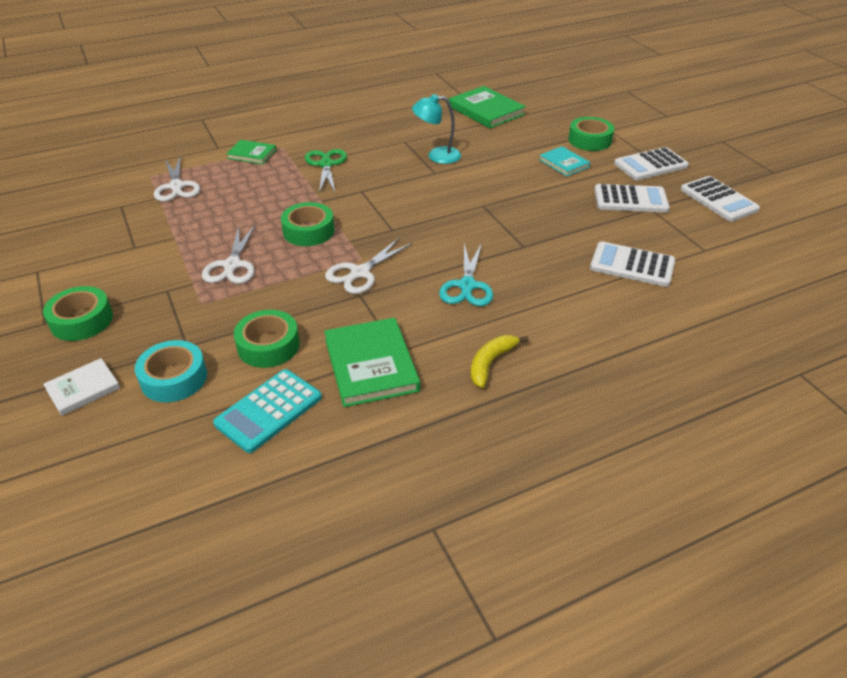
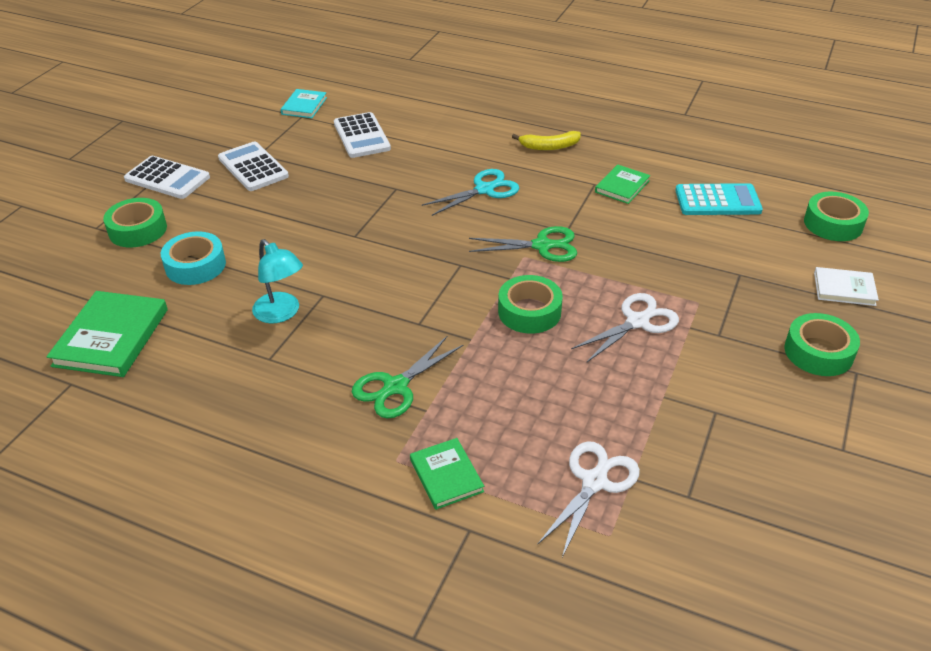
camera: 130 degrees left, 0 degrees up
turquoise tape [135,340,207,402] -> turquoise tape moved to [161,231,226,285]
green tape [234,310,300,368] -> green tape moved to [804,192,869,241]
green book [324,318,420,407] -> green book [595,164,650,204], size x0.58
white scissors [325,237,413,294] -> green scissors [469,226,577,262]
turquoise book [539,146,590,176] -> turquoise book moved to [281,89,327,118]
white calculator [681,176,760,222] -> none

